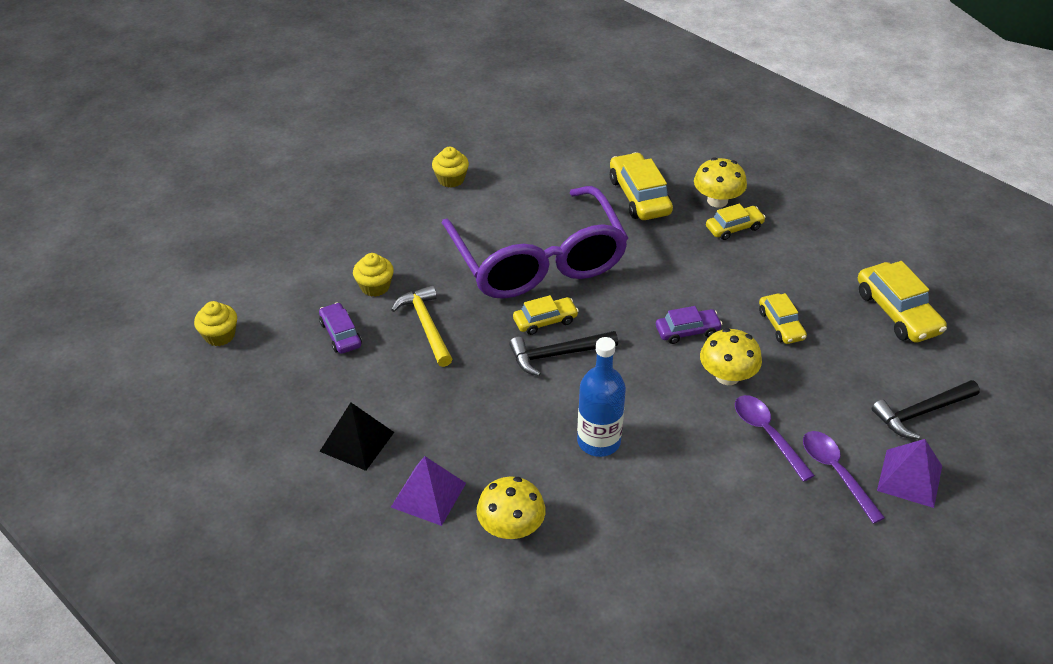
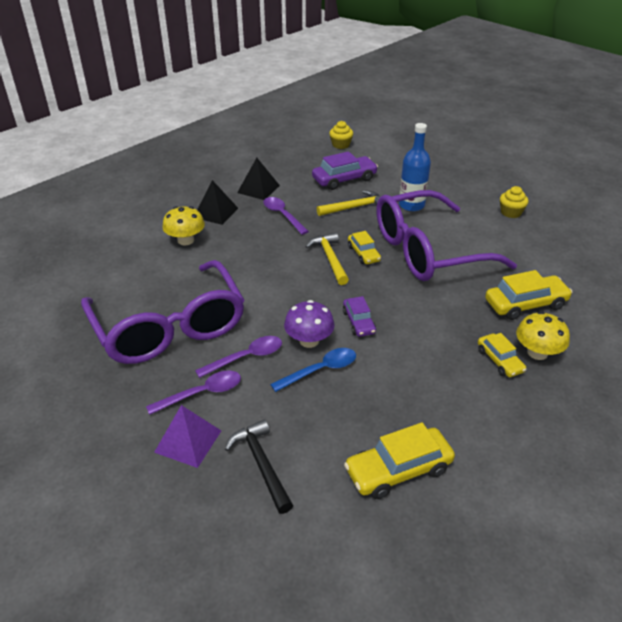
camera: 90 degrees right, 5 degrees down
purple car [319,303,362,354] -> purple car [312,151,378,190], size x1.63
yellow cupcake [353,253,394,297] -> none
purple pyramid [391,456,466,526] -> black pyramid [197,180,238,225]
black hammer [509,331,618,376] -> yellow hammer [305,232,349,285]
blue bottle [577,337,626,457] -> blue bottle moved to [399,123,431,211]
yellow mushroom [700,328,762,385] -> purple mushroom [284,300,335,348]
yellow car [759,293,807,344] -> none
none -> purple glasses [81,260,245,364]
none -> purple spoon [263,197,309,235]
none -> blue spoon [270,348,356,392]

